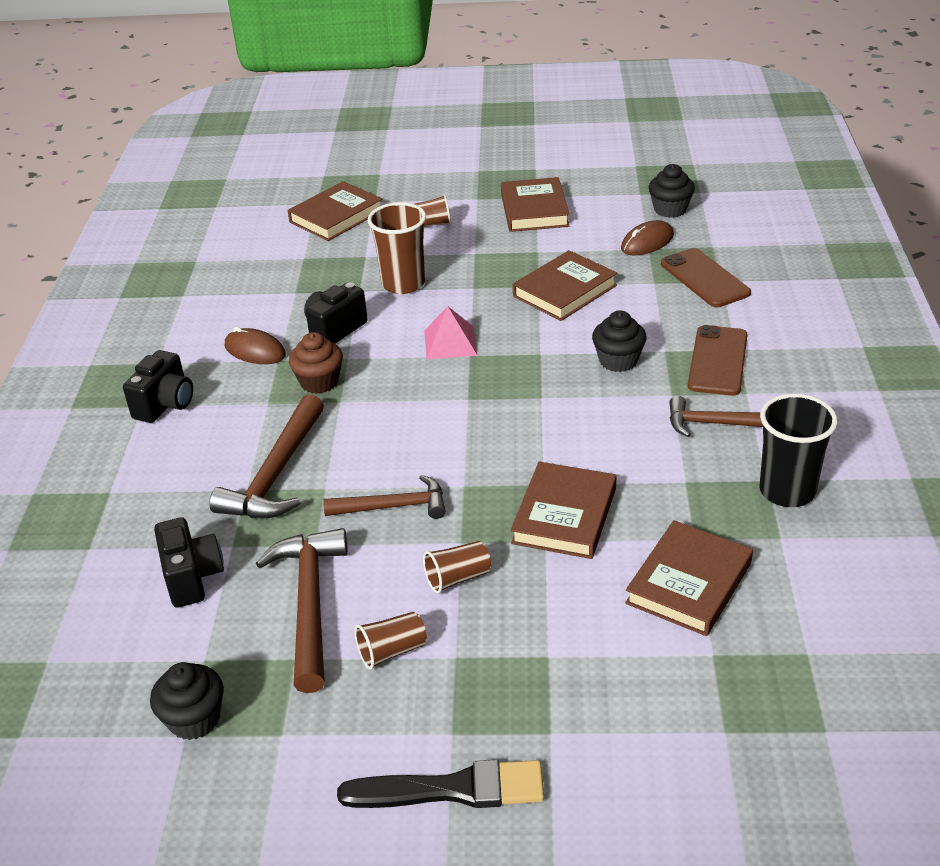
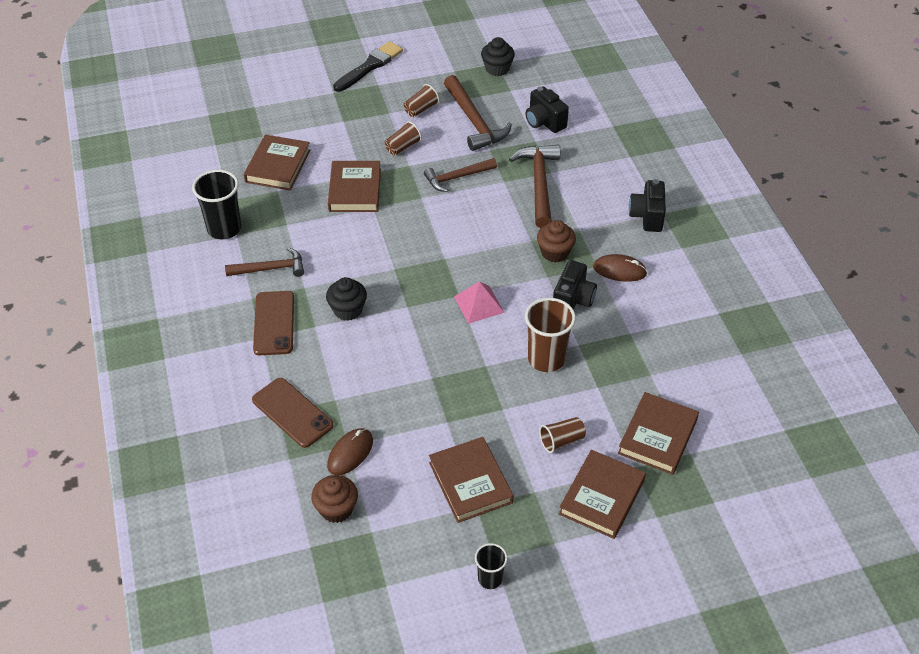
camera: 160 degrees right, 10 degrees up
black brush [337,760,544,808] -> black brush turned 150 degrees clockwise [333,41,403,92]
brown book [513,250,617,321] -> brown book moved to [559,450,646,539]
black cupcake [649,164,695,218] -> brown cupcake [311,475,358,523]
none -> black cup [475,543,508,589]

